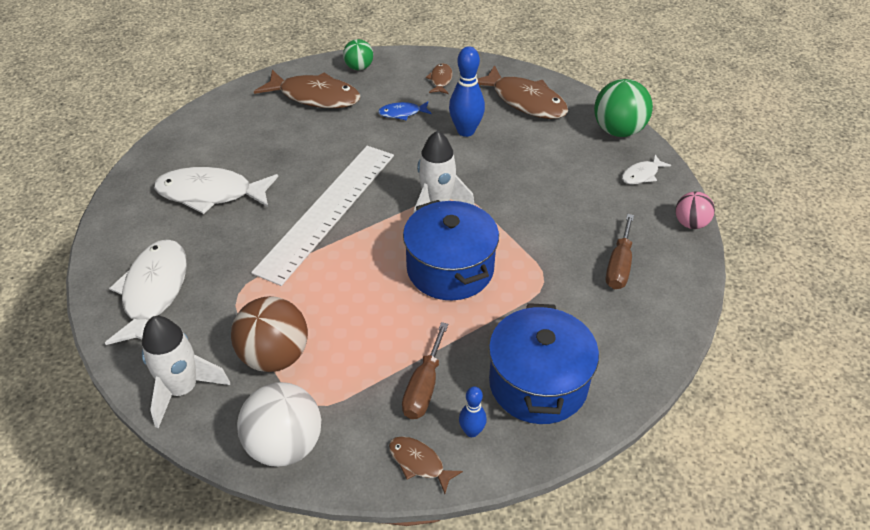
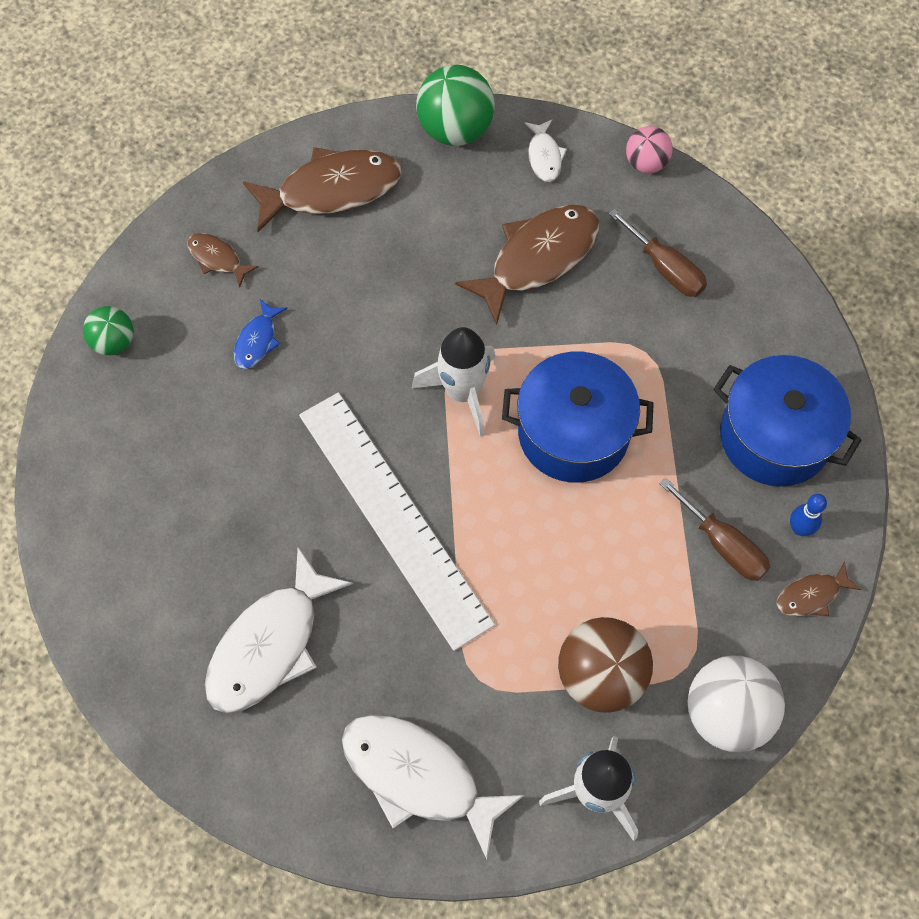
camera: 60 degrees left, 20 degrees up
brown fish [254,70,361,108] -> brown fish moved to [455,205,599,325]
blue bowling pin [449,46,485,137] -> none

